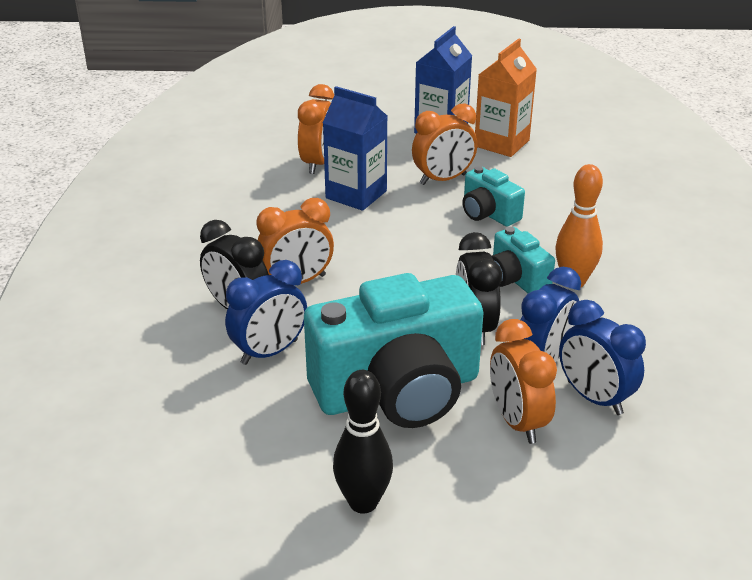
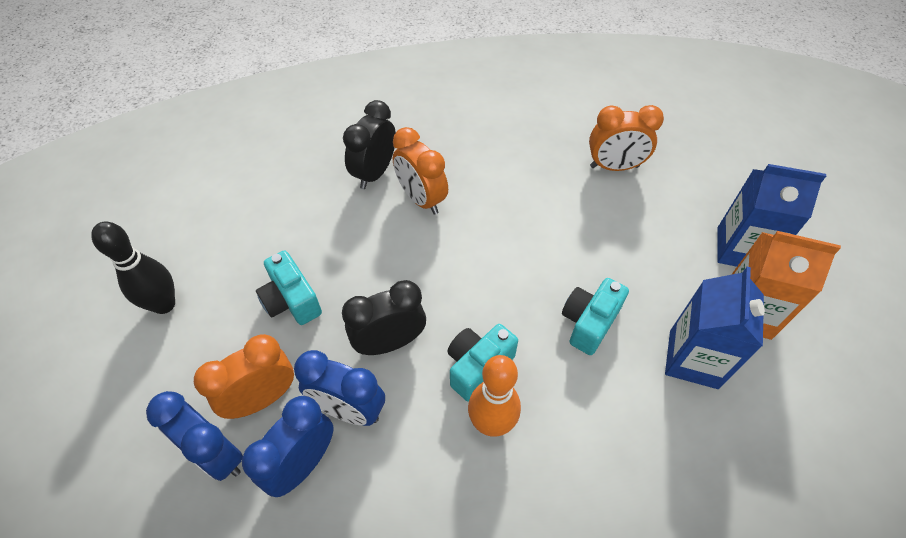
camera: 75 degrees right, 20 degrees up
blue clock [225,260,307,365] -> blue clock moved to [146,391,243,481]
turquoise camera [304,273,484,428] -> turquoise camera [256,250,322,325], size x0.47
blue carton [323,86,387,211] -> blue carton moved to [665,267,765,389]
orange clock [412,104,477,185] -> none

